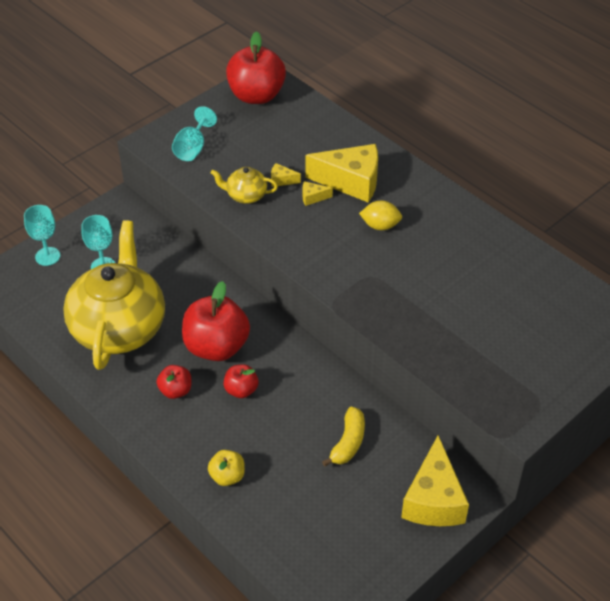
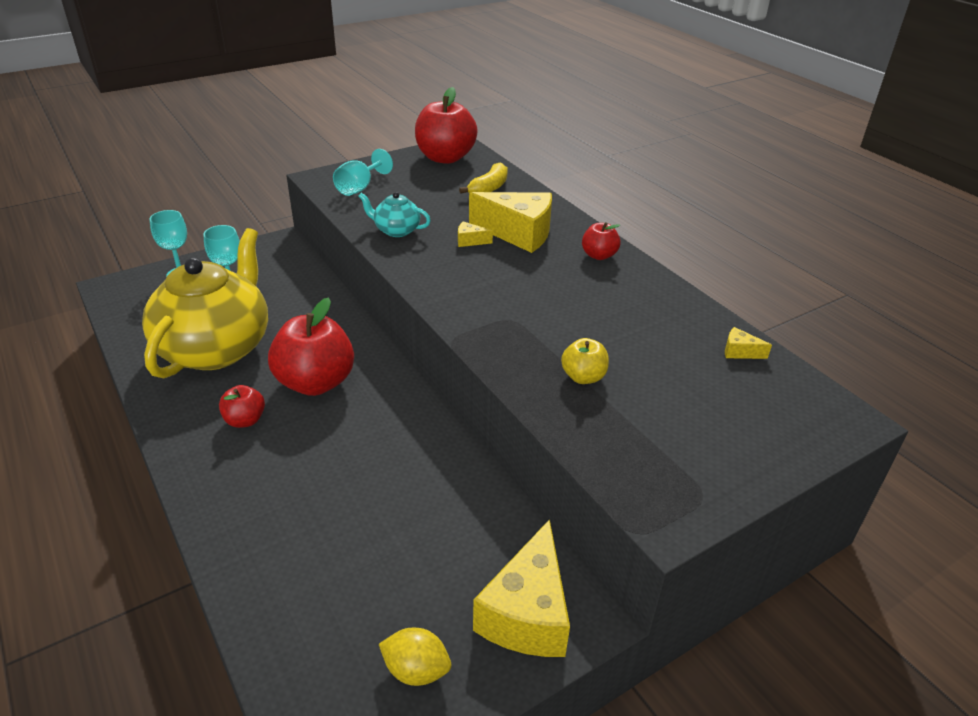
camera: 10 degrees right, 10 degrees down
yellow apple [208,450,245,486] -> yellow apple moved to [561,338,609,384]
yellow teapot [211,167,278,204] -> turquoise teapot [358,192,431,237]
red apple [223,364,259,398] -> red apple moved to [582,222,621,260]
yellow cheese [271,163,301,187] -> yellow cheese moved to [725,327,772,359]
yellow banana [322,407,365,467] -> yellow banana moved to [459,162,508,194]
yellow lemon [359,201,402,230] -> yellow lemon moved to [379,627,451,686]

